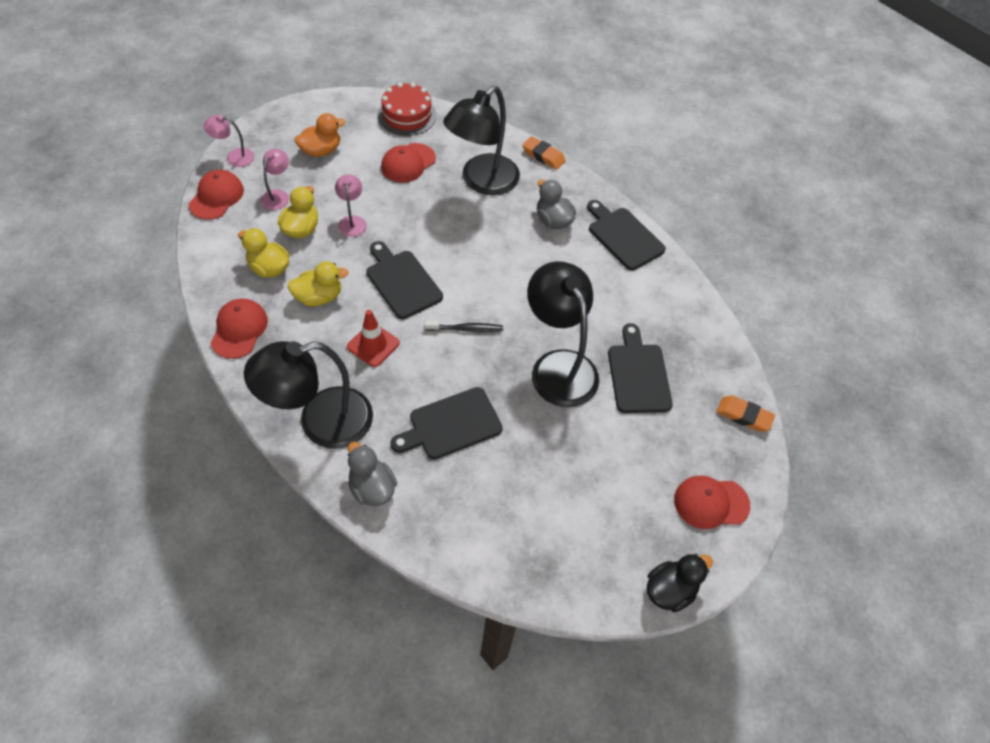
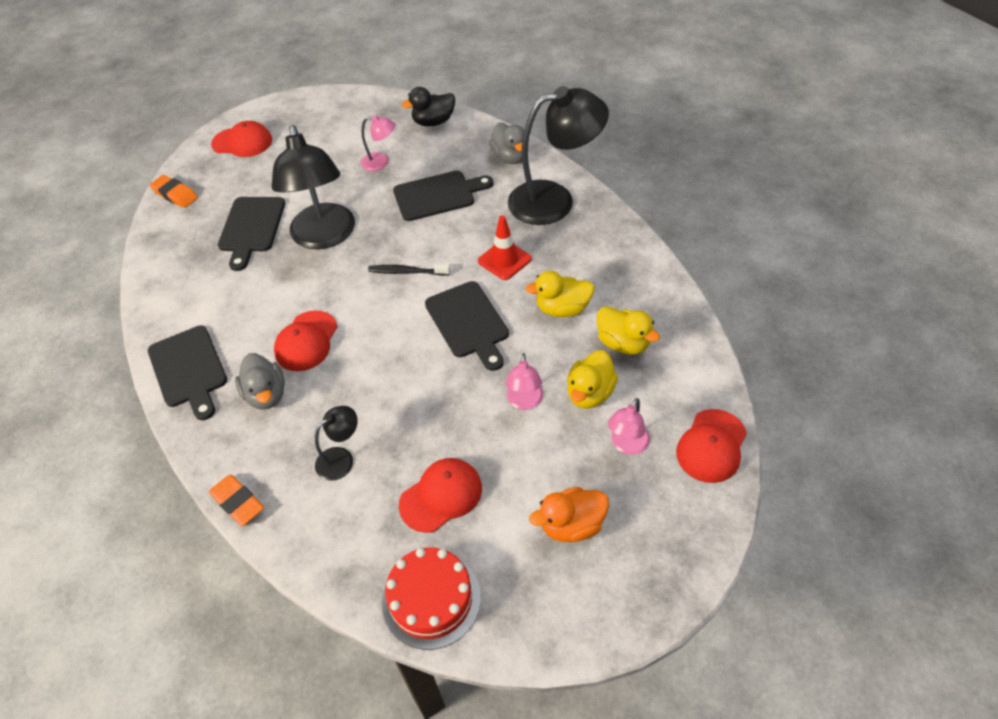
camera: 165 degrees left, 5 degrees down
pink lamp [204,115,254,167] -> pink lamp moved to [361,115,396,171]
red cap [211,298,268,359] -> red cap moved to [274,310,338,371]
black lamp [443,86,520,195] -> black lamp [315,406,358,481], size x0.46
black duck [647,554,713,612] -> black duck moved to [402,87,455,127]

